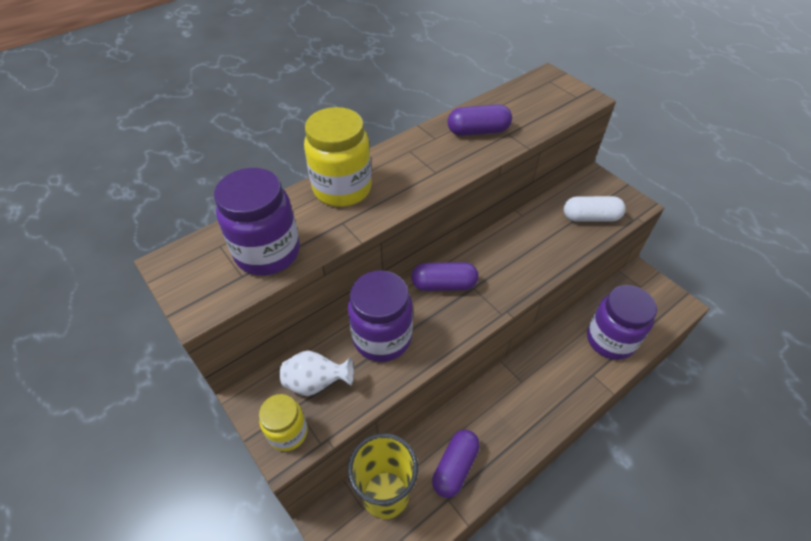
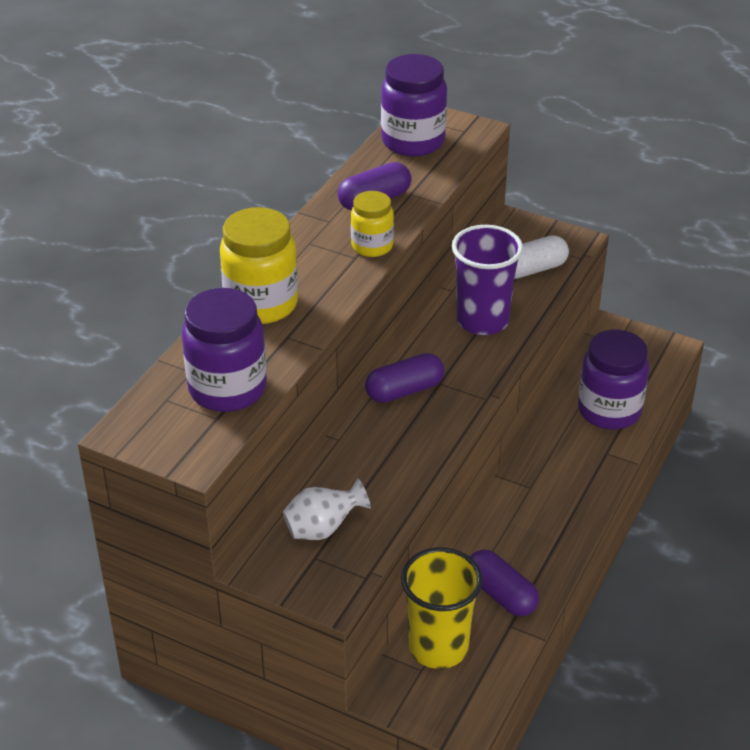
camera: 25 degrees left, 10 degrees down
yellow jar [259,394,308,451] -> yellow jar moved to [351,191,394,257]
purple jar [348,270,413,362] -> purple jar moved to [381,54,447,157]
purple capsule [432,430,480,498] -> purple capsule turned 45 degrees counterclockwise [470,549,539,617]
none -> purple cup [452,225,523,335]

